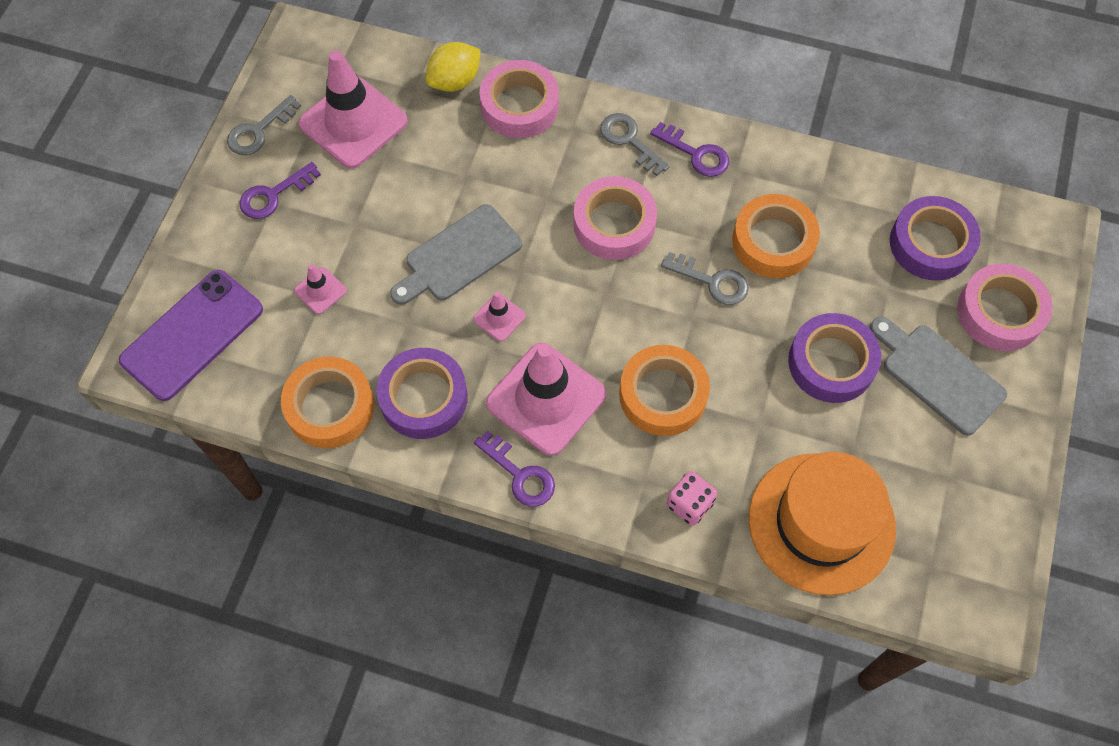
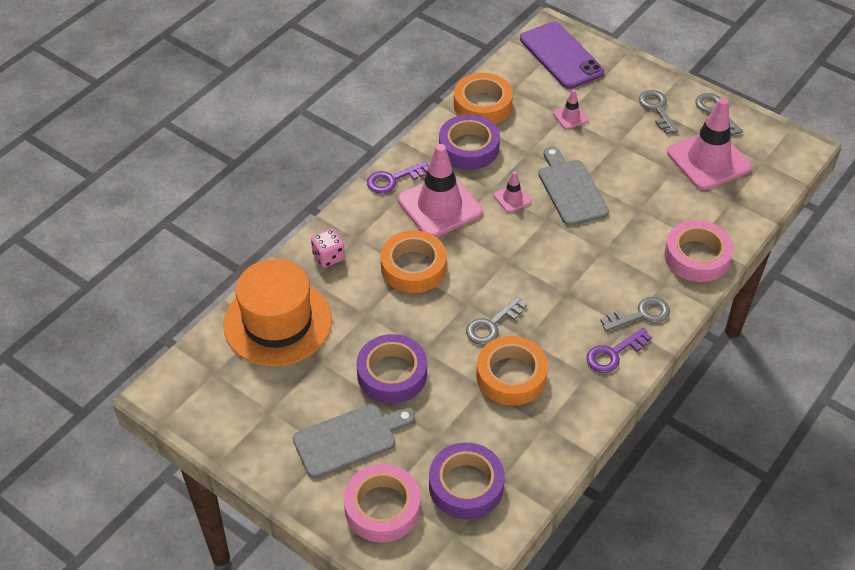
camera: 110 degrees right, 15 degrees down
purple key [239,162,321,219] -> grey key [639,90,678,134]
yellow lemon [426,42,481,92] -> none
pink tape [573,176,657,260] -> none

